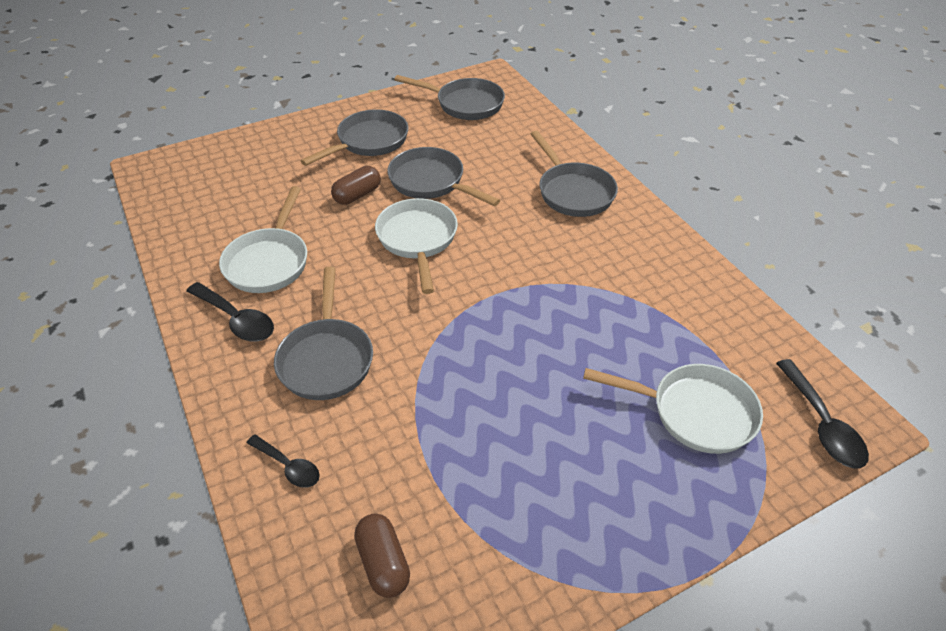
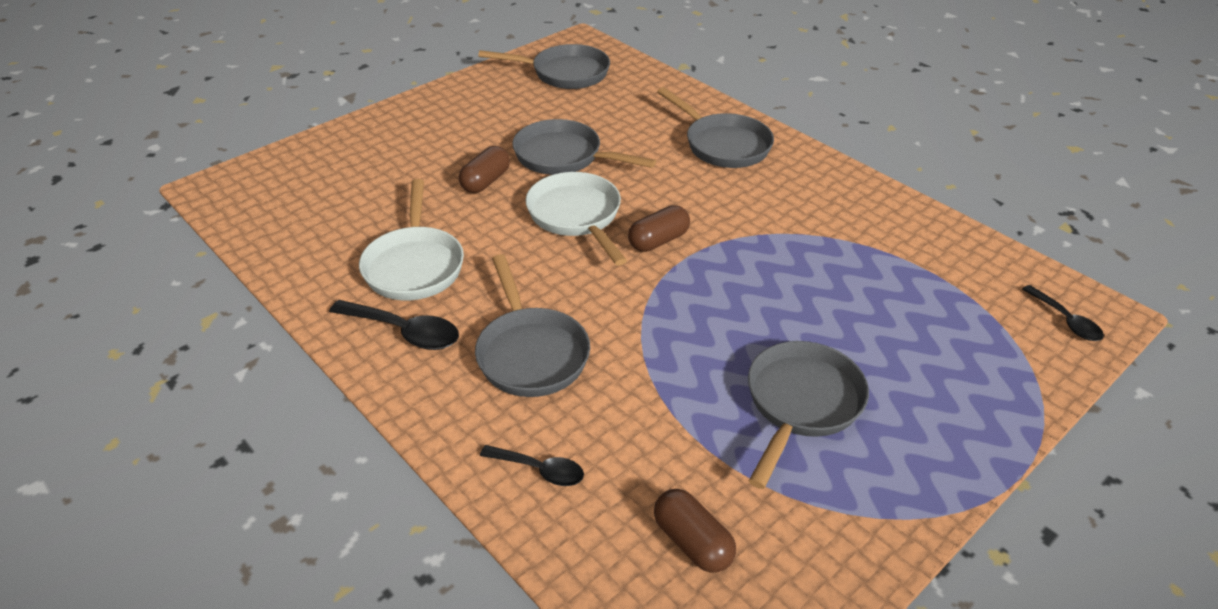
camera: 15 degrees left, 5 degrees down
grey pan [301,109,408,166] -> grey pan moved to [748,341,869,489]
white pan [583,364,763,454] -> none
black spoon [776,359,869,468] -> black spoon [1022,285,1104,341], size x0.65
none -> brown capsule [628,205,690,252]

